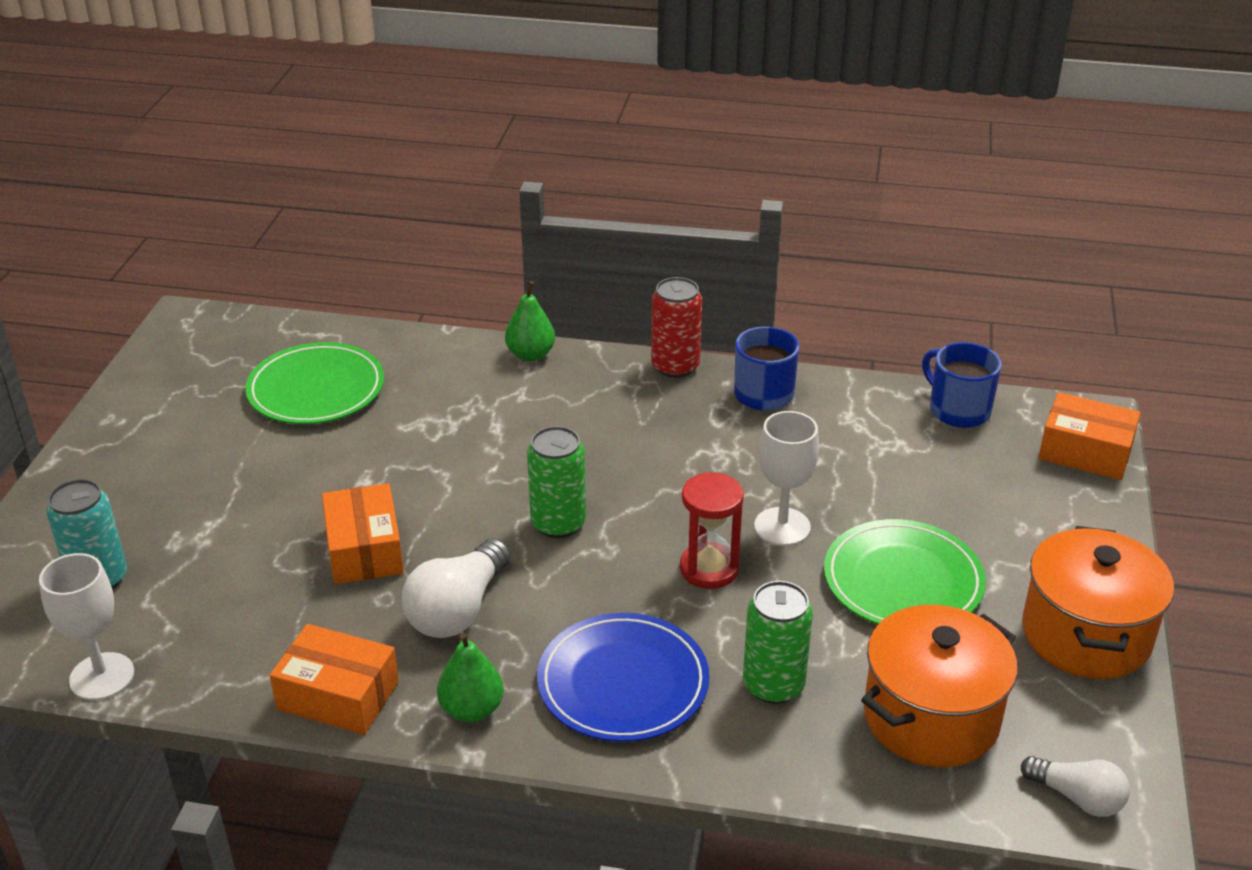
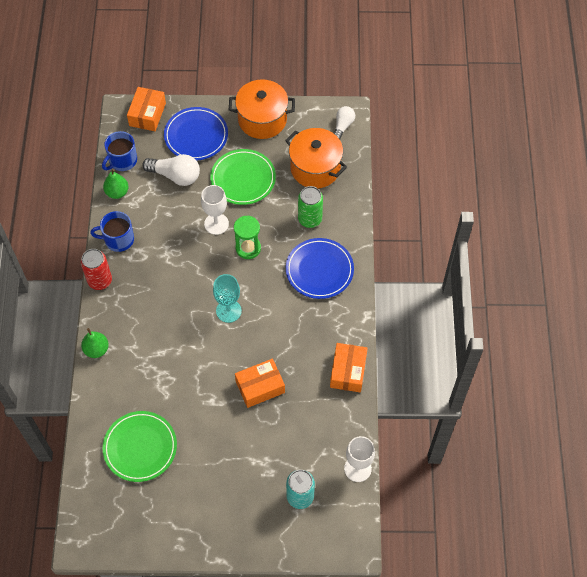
camera: 100 degrees left, 25 degrees up
white light bulb [402,538,511,638] -> white light bulb moved to [142,154,200,186]
green pear [437,632,504,722] -> green pear moved to [103,169,129,199]
green can [527,426,586,538] -> turquoise goblet [213,274,242,323]
red hourglass [680,472,744,589] -> green hourglass [234,215,261,259]
none -> blue plate [164,107,228,161]

